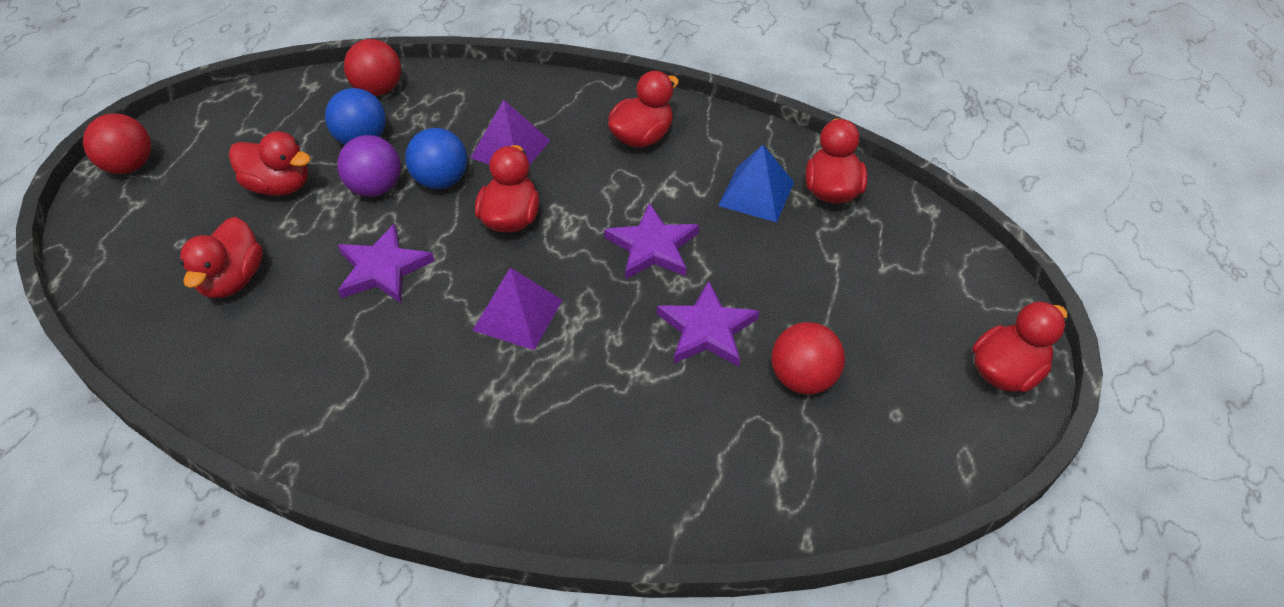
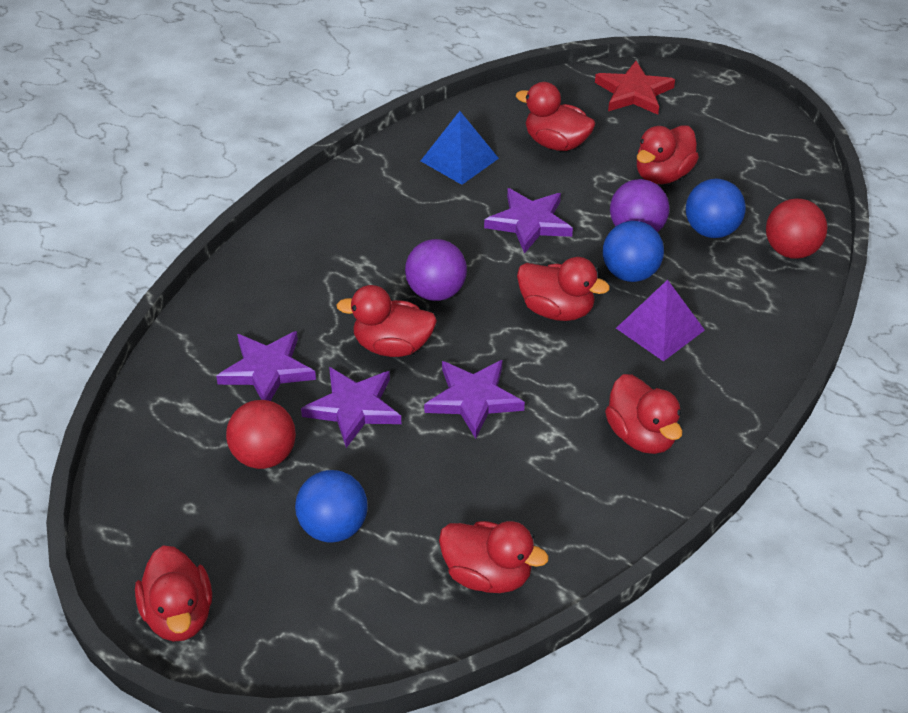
camera: 110 degrees right, 5 degrees down
red ball [83,113,151,174] -> none
purple pyramid [472,267,562,350] -> purple ball [405,239,467,301]
blue pyramid [718,145,794,222] -> blue pyramid moved to [421,111,499,185]
none -> purple star [216,331,316,401]
none -> blue ball [295,470,368,543]
none -> red duck [336,285,437,357]
none -> red star [595,61,675,115]

